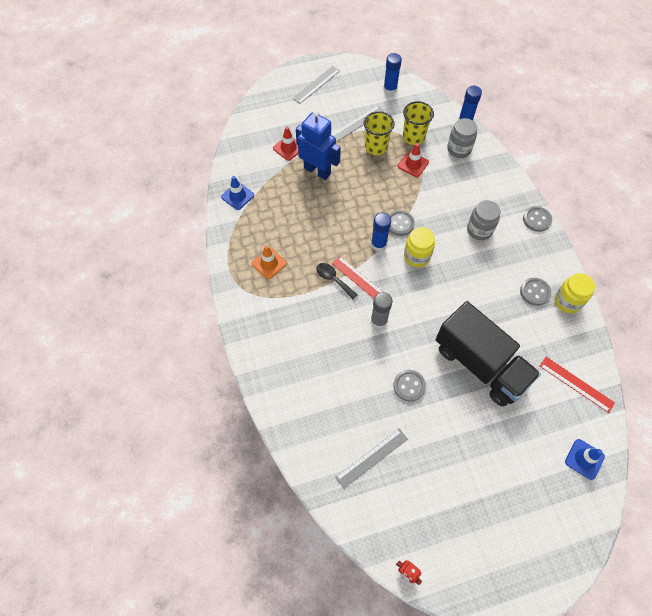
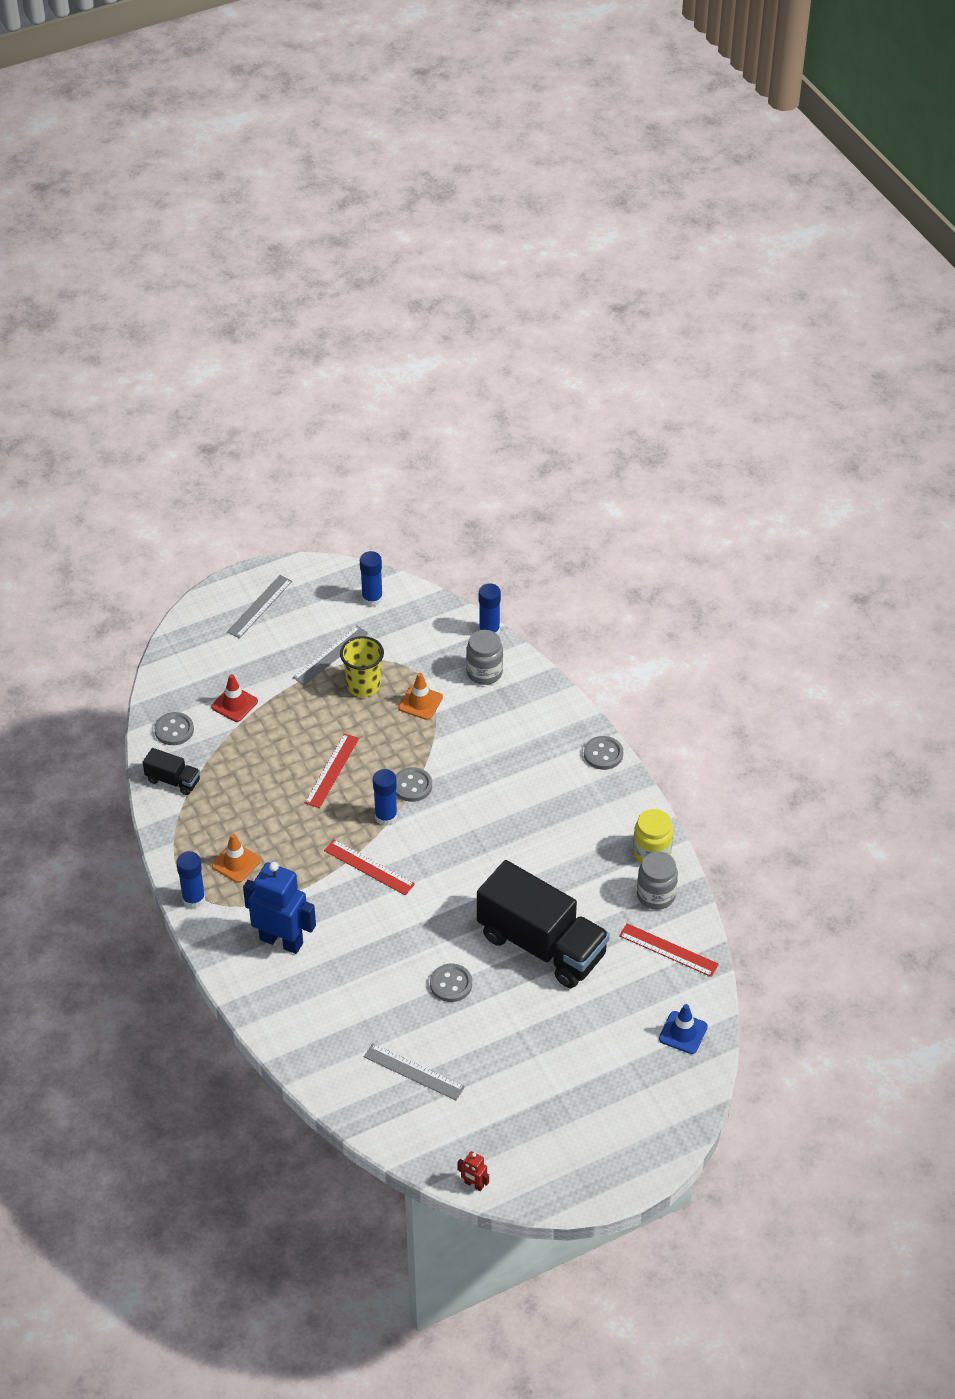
camera: 10 degrees left, 15 degrees down
blue traffic cone [221,176,254,210] -> black truck [143,748,200,795]
blue robot [296,110,341,180] -> blue robot moved to [243,862,316,954]
black spoon [317,263,358,299] -> none
grey ruler [335,428,408,489] -> grey ruler turned 75 degrees clockwise [364,1043,465,1100]
grey glue stick [371,292,393,329] -> none
red traffic cone [398,143,429,177] -> orange traffic cone [398,673,443,720]
yellow cup [403,101,434,145] -> none
yellow jar [404,227,435,267] -> none
grey jar [467,200,500,240] -> grey jar moved to [637,852,678,910]
grey button [520,278,551,306] -> grey button moved to [154,712,194,745]
none -> blue glue stick [176,851,205,908]
none -> red ruler [305,733,359,808]

